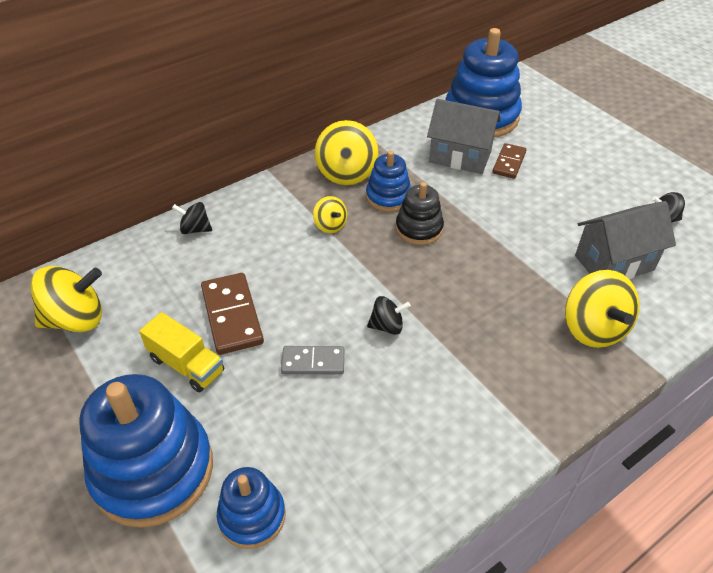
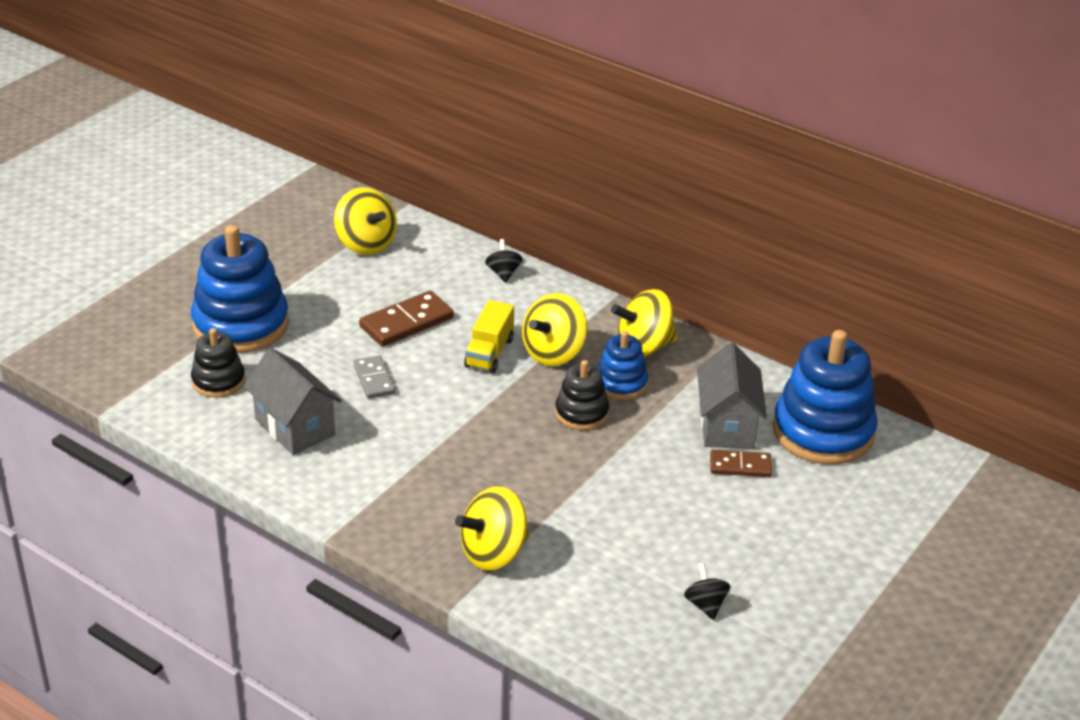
camera: 70 degrees right, 10 degrees down
yellow truck [139,312,224,392] -> yellow truck moved to [464,300,514,373]
blue stacking toy [217,467,286,549] -> black stacking toy [191,328,245,398]
yellow spinning top [313,196,347,233] -> yellow spinning top [522,293,587,366], size x1.84
black spinning top [367,296,411,335] -> none
grey house [575,201,676,279] -> grey house moved to [244,348,342,455]

